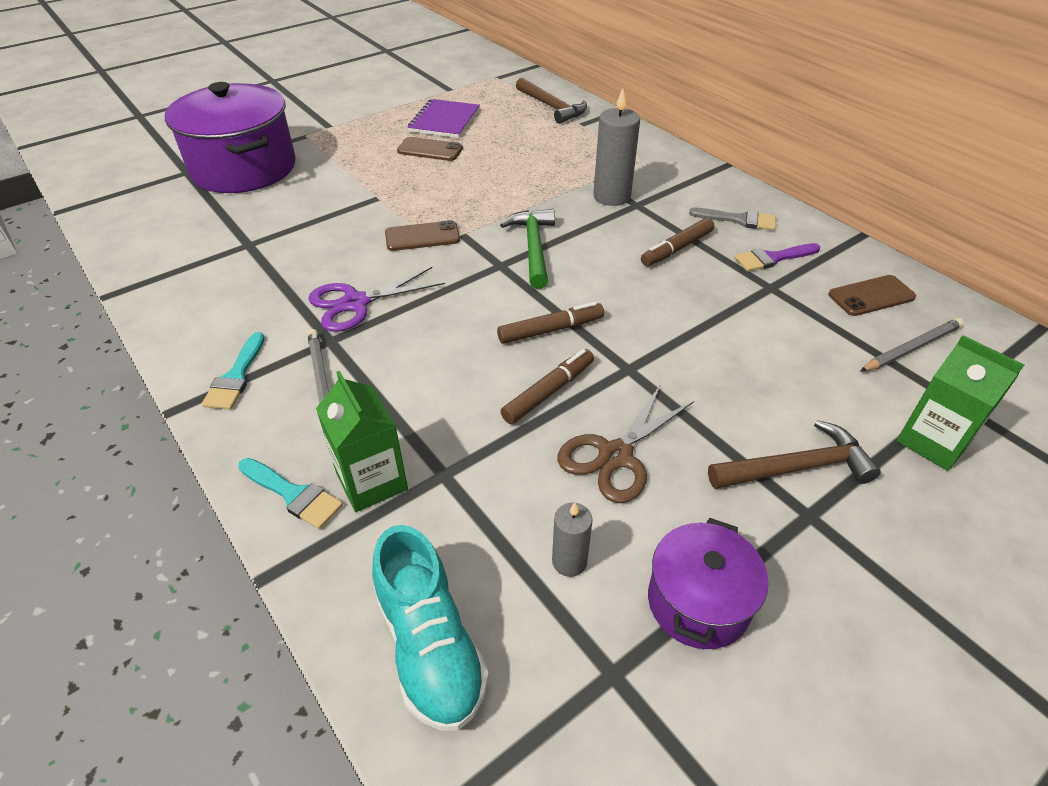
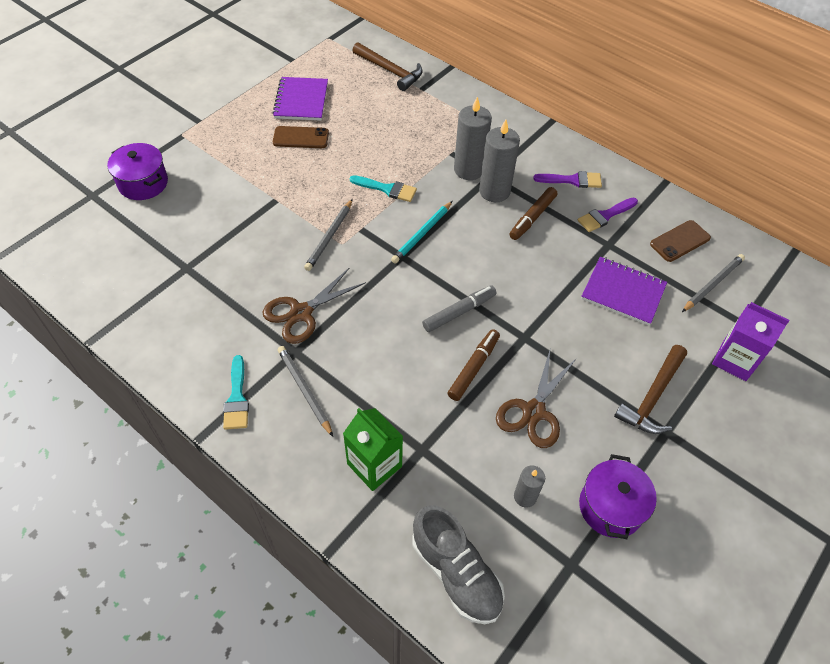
camera: 15 degrees left, 10 degrees up
purple pot [165,82,296,193] -> purple pot [107,143,168,200], size x0.53
turquoise brush [238,458,343,529] -> turquoise brush moved to [350,175,417,202]
purple scissors [308,267,445,332] -> brown scissors [263,267,366,344]
turquoise shoe [372,525,489,731] -> grey shoe [412,505,505,624]
brown phone [385,220,460,251] -> grey pencil [304,199,353,271]
brown marker [497,302,604,344] -> grey marker [422,285,497,332]
green hammer [500,209,555,289] -> turquoise pencil [391,201,453,263]
grey brush [689,208,776,231] -> purple brush [533,171,602,188]
brown hammer [708,420,881,489] -> brown hammer turned 150 degrees clockwise [614,345,687,434]
green carton [897,335,1024,471] -> purple carton [712,302,790,381]
none -> grey candle [479,120,520,202]
none -> purple notebook [581,257,667,325]

